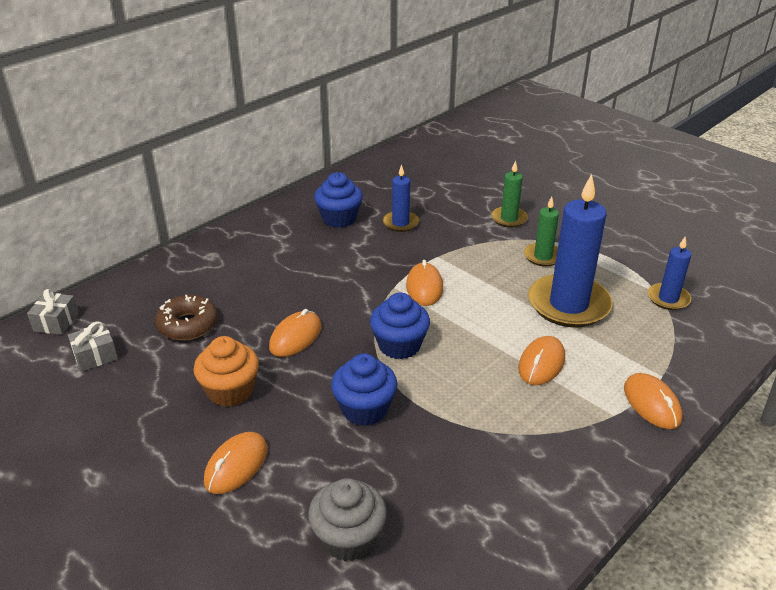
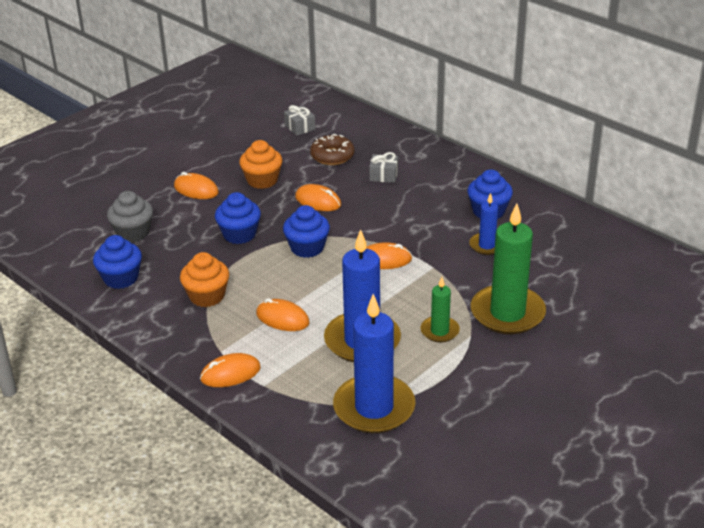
camera: 90 degrees right, 0 degrees up
grey gift [27,289,79,335] -> grey gift moved to [369,152,398,183]
green candle [491,160,528,228] -> green candle [471,203,546,334], size x1.95
blue candle [648,236,691,310] -> blue candle [333,294,415,433], size x1.95
none -> blue cupcake [93,235,142,289]
none -> orange cupcake [180,252,229,307]

